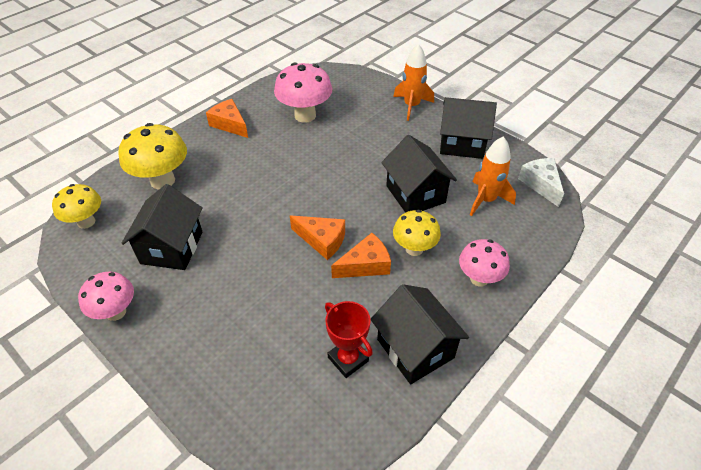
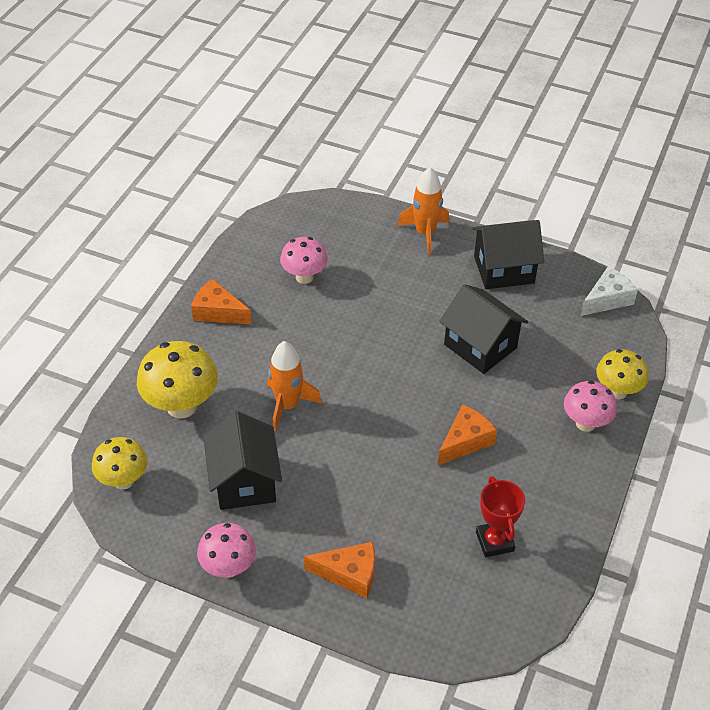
camera: 20 degrees left, 0 degrees up
pink mushroom [274,63,332,123] -> pink mushroom [280,237,328,284], size x0.66
orange cheese [290,216,345,260] -> orange cheese moved to [304,542,375,598]
red trophy [325,301,373,378] -> red trophy turned 45 degrees clockwise [476,476,525,557]
black house [371,284,469,384] -> none
yellow mushroom [393,210,441,256] -> yellow mushroom moved to [596,349,649,399]
orange rocket [470,136,516,216] -> orange rocket moved to [267,341,322,431]
white cheese [518,158,564,207] -> white cheese turned 90 degrees clockwise [580,266,638,316]

